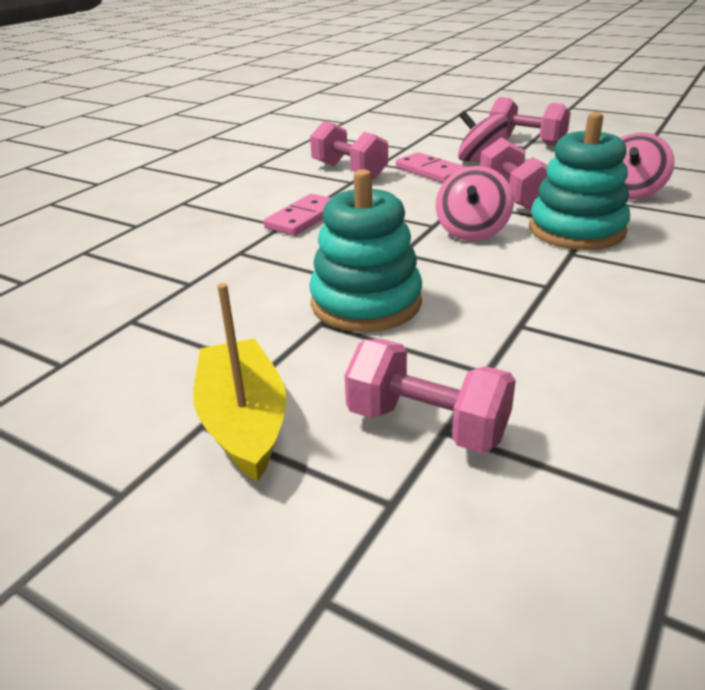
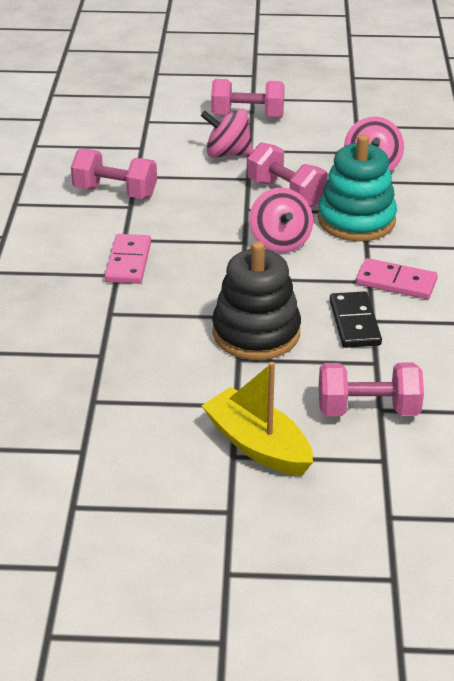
camera: 30 degrees left, 5 degrees up
turquoise stacking toy [309,169,422,332] -> black stacking toy [212,241,301,360]
pink domino [396,152,466,183] -> pink domino moved to [356,258,438,299]
none -> black domino [330,291,382,348]

